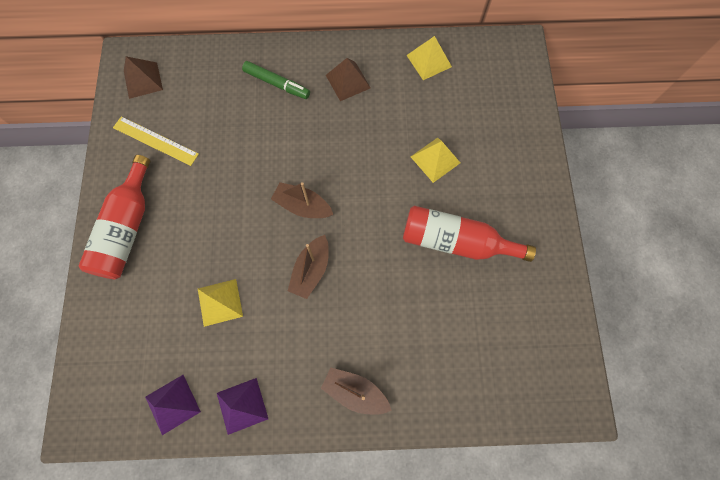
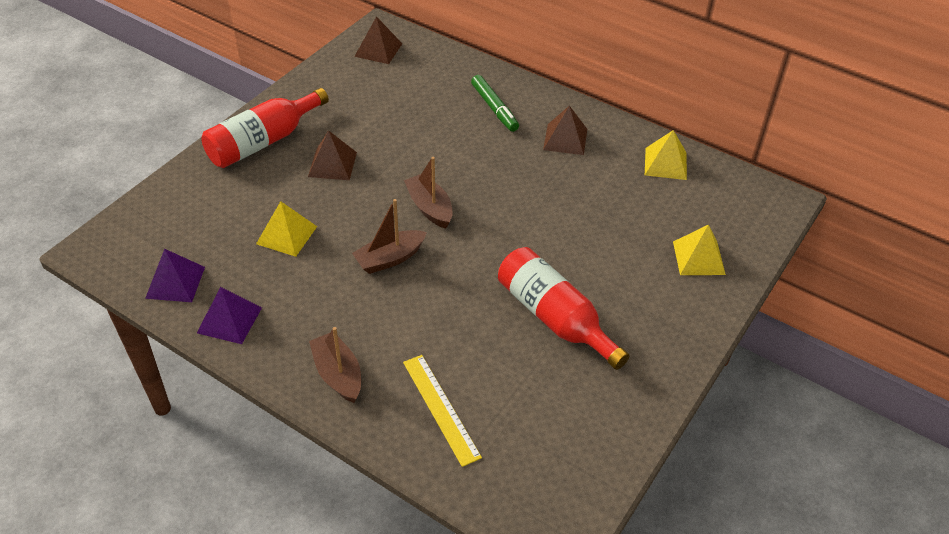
camera: 35 degrees right, 25 degrees down
yellow ruler [113,116,199,166] -> yellow ruler moved to [403,355,482,467]
yellow pyramid [411,138,460,183] -> yellow pyramid moved to [673,224,726,275]
none -> brown pyramid [308,130,357,180]

